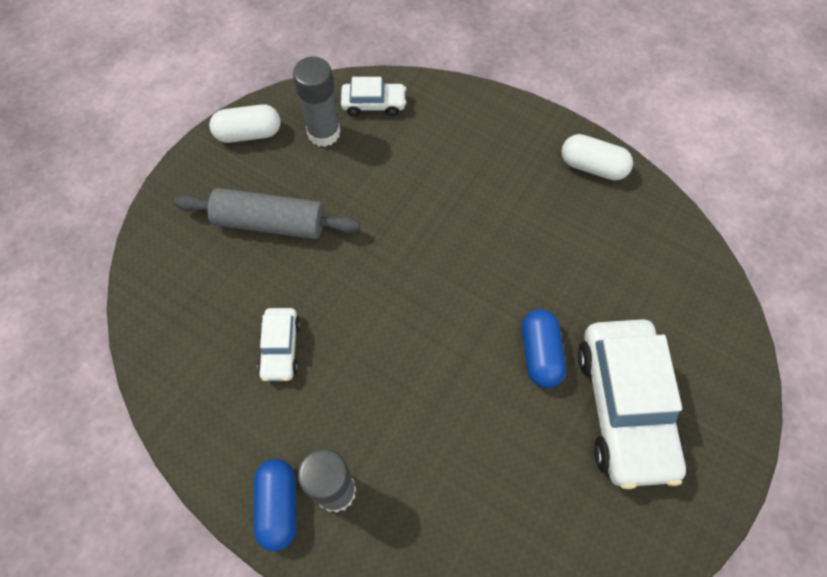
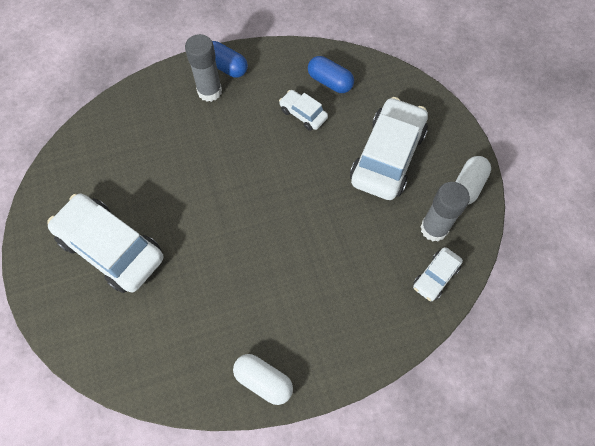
camera: 130 degrees right, 0 degrees up
grey rolling pin [174,188,360,239] -> white car [350,97,428,200]
blue capsule [522,309,566,388] -> blue capsule moved to [308,56,354,93]
white capsule [561,134,633,180] -> white capsule turned 60 degrees clockwise [233,354,293,405]

